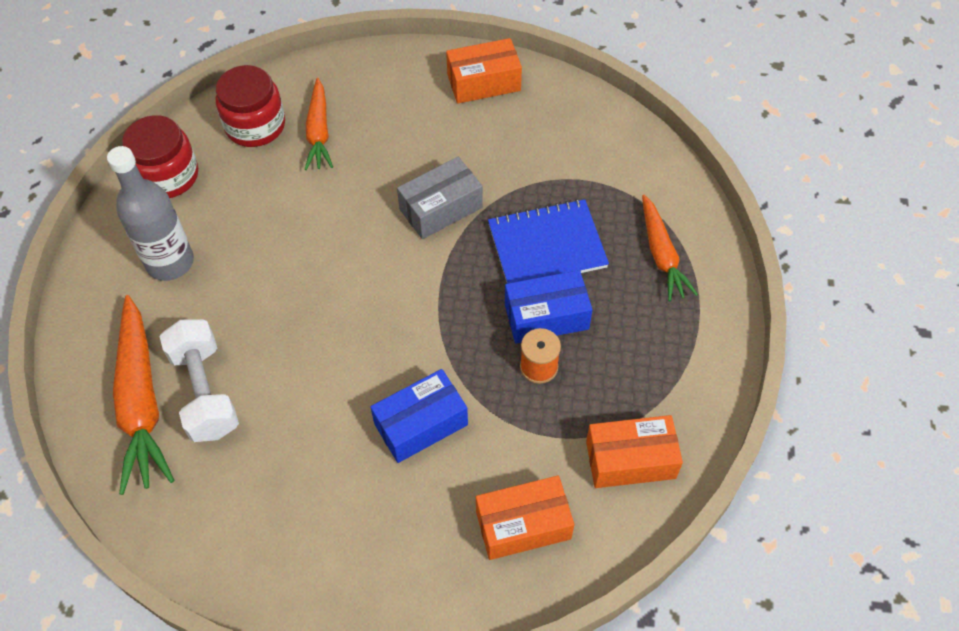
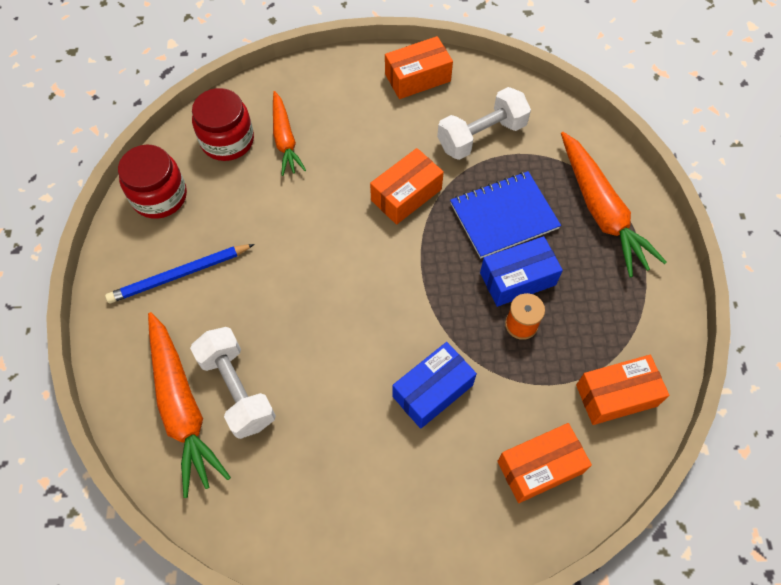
camera: 10 degrees left, 5 degrees up
grey bottle [107,146,194,281] -> blue pencil [105,244,255,303]
grey box [397,157,483,239] -> orange box [370,148,444,225]
orange carrot [642,195,698,301] -> orange carrot [561,132,667,277], size x1.59
none -> white dumbbell [437,87,531,160]

